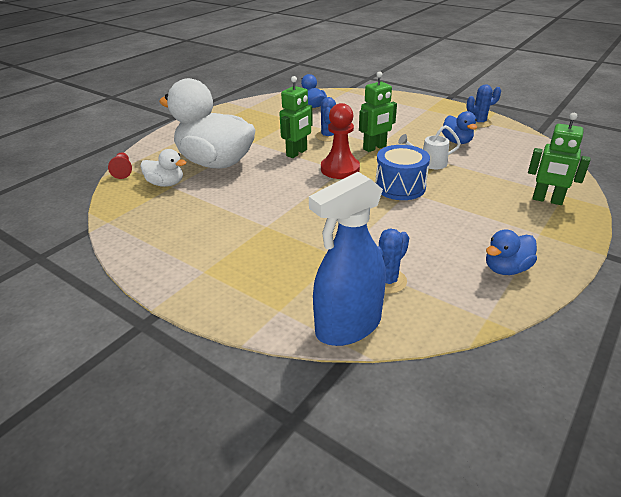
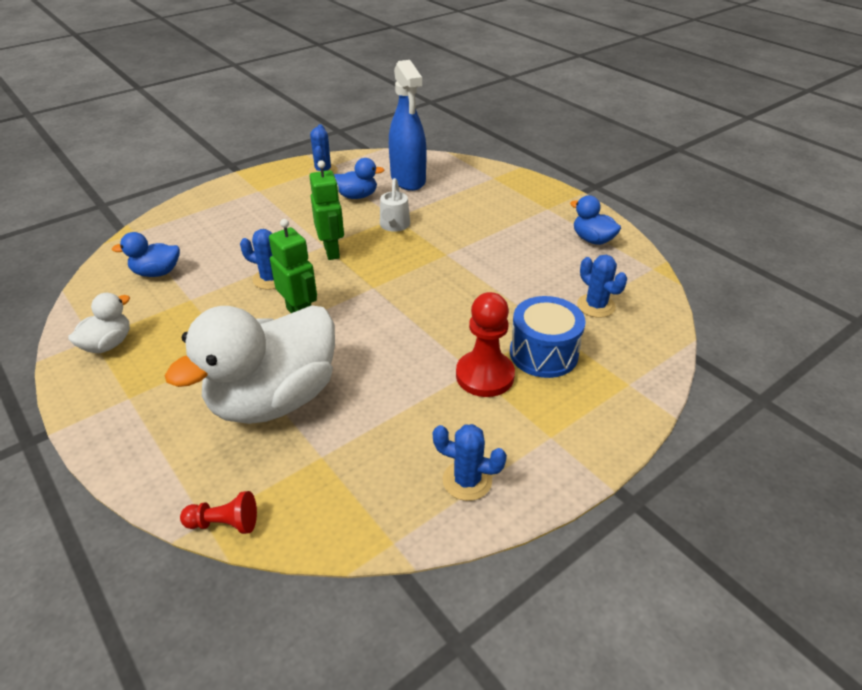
camera: 75 degrees left, 5 degrees up
white duck [140,149,187,187] -> white duck moved to [68,293,130,353]
blue spray bottle [309,172,386,346] -> blue spray bottle moved to [389,60,426,191]
red pawn [321,103,360,179] -> red pawn moved to [456,292,515,397]
blue drum [375,145,430,200] -> blue drum moved to [510,296,586,378]
blue duck [486,229,537,275] -> blue duck turned 150 degrees clockwise [570,195,621,245]
green robot [528,113,591,205] -> none
none -> blue cactus [433,424,507,501]

